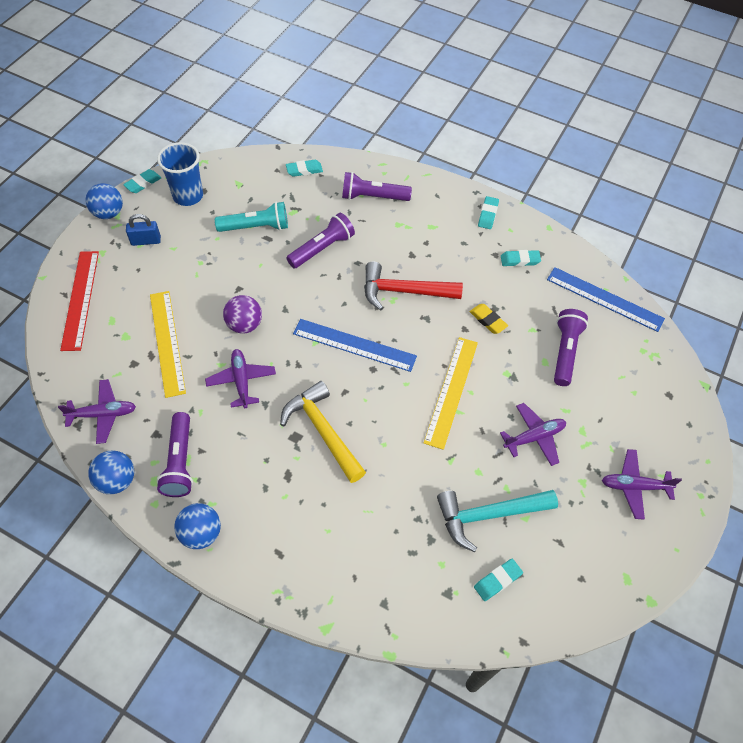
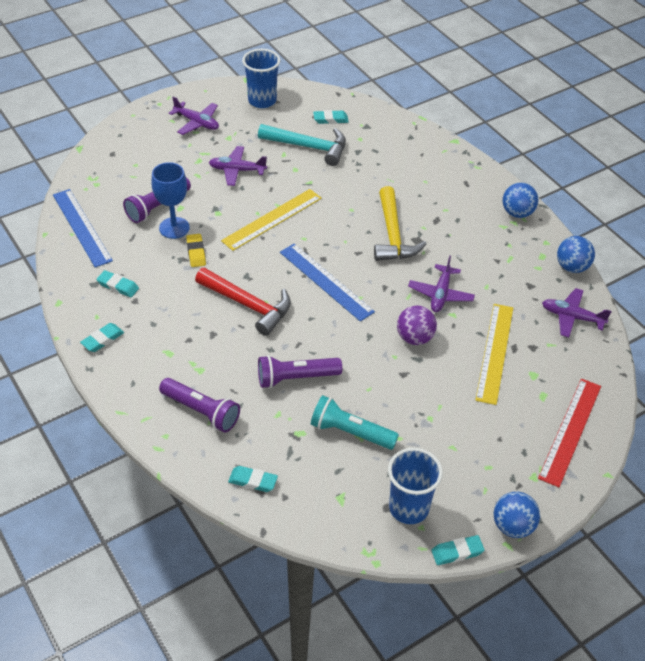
camera: 150 degrees left, 10 degrees down
blue padlock [126,214,161,246] -> none
purple flashlight [157,412,193,497] -> none
none -> blue goblet [152,162,190,239]
none -> blue cup [242,49,280,108]

